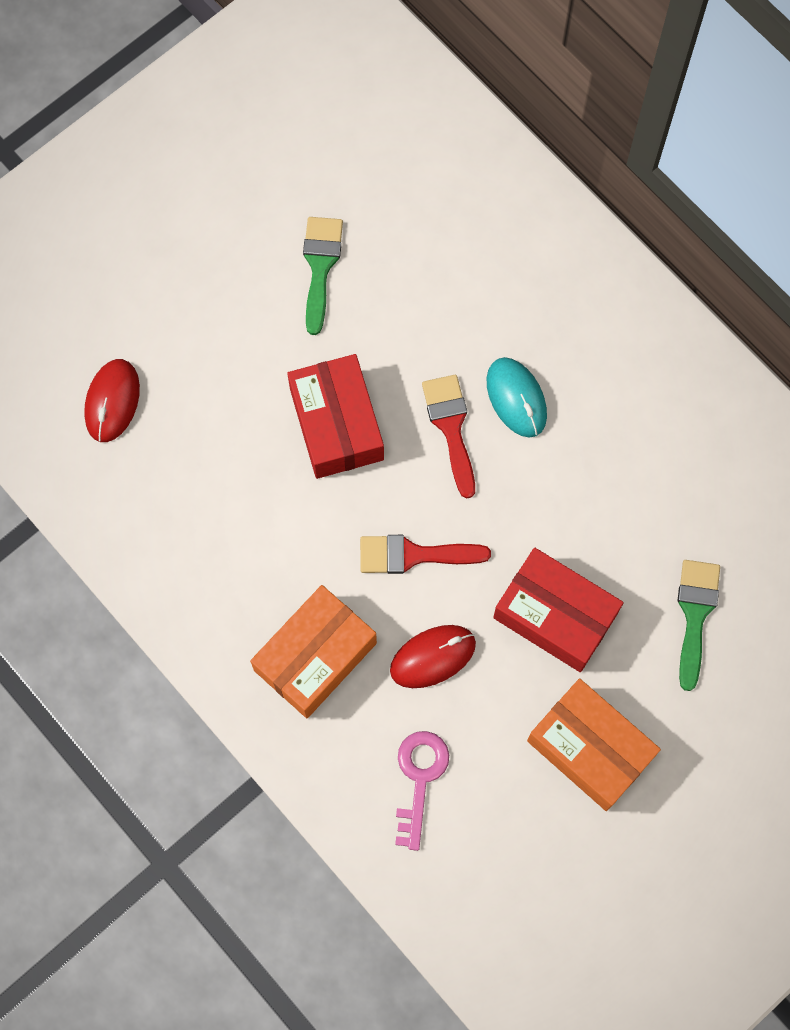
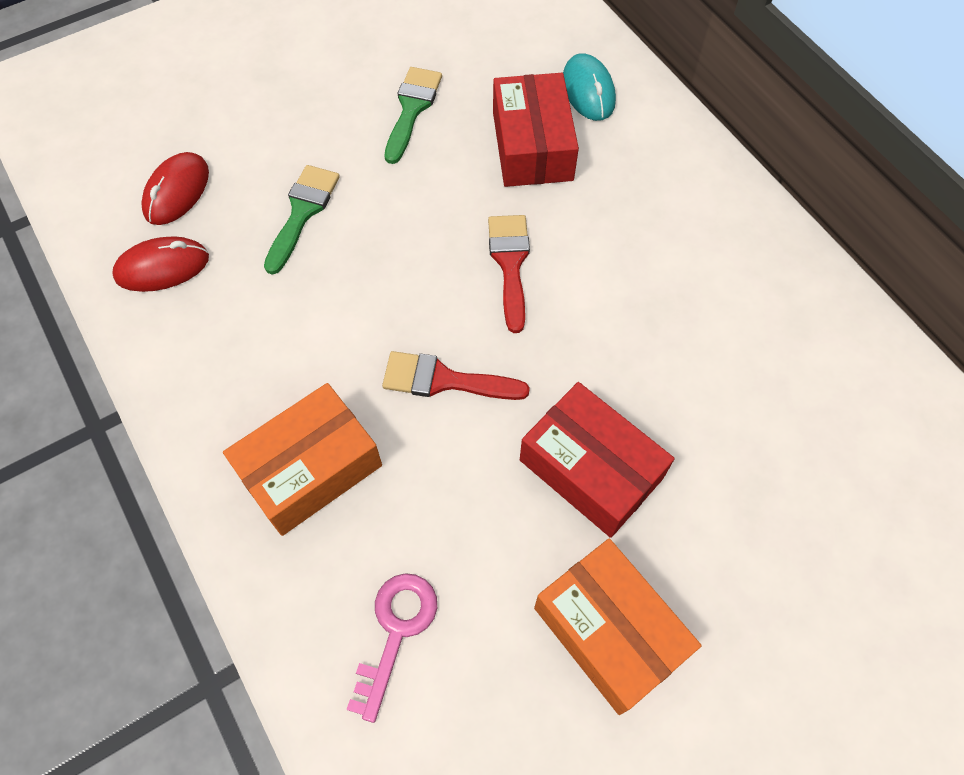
camera: 10 degrees right, 10 degrees down
red box [287,354,384,479] -> red box moved to [493,73,579,187]
red mouse [390,625,476,688] -> red mouse moved to [112,236,209,292]
turquoise mouse [487,357,547,438] -> turquoise mouse moved to [563,53,616,121]
green brush [677,560,720,691] -> green brush moved to [264,165,340,275]

